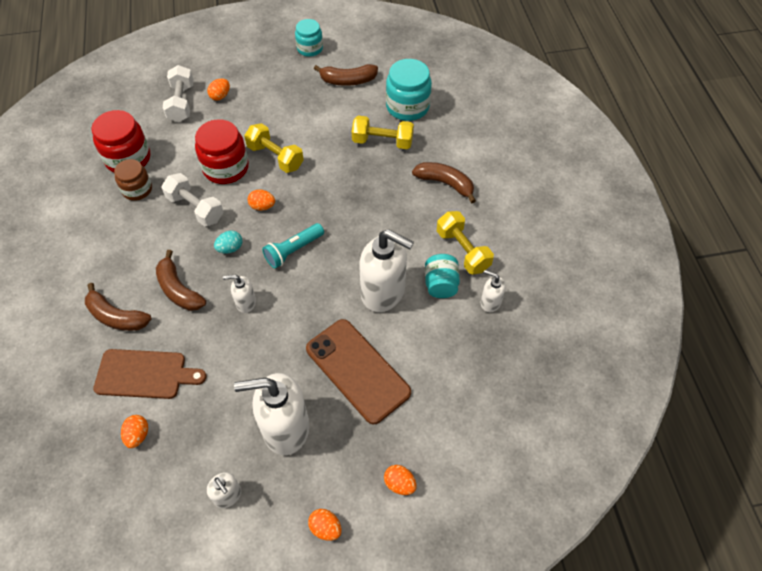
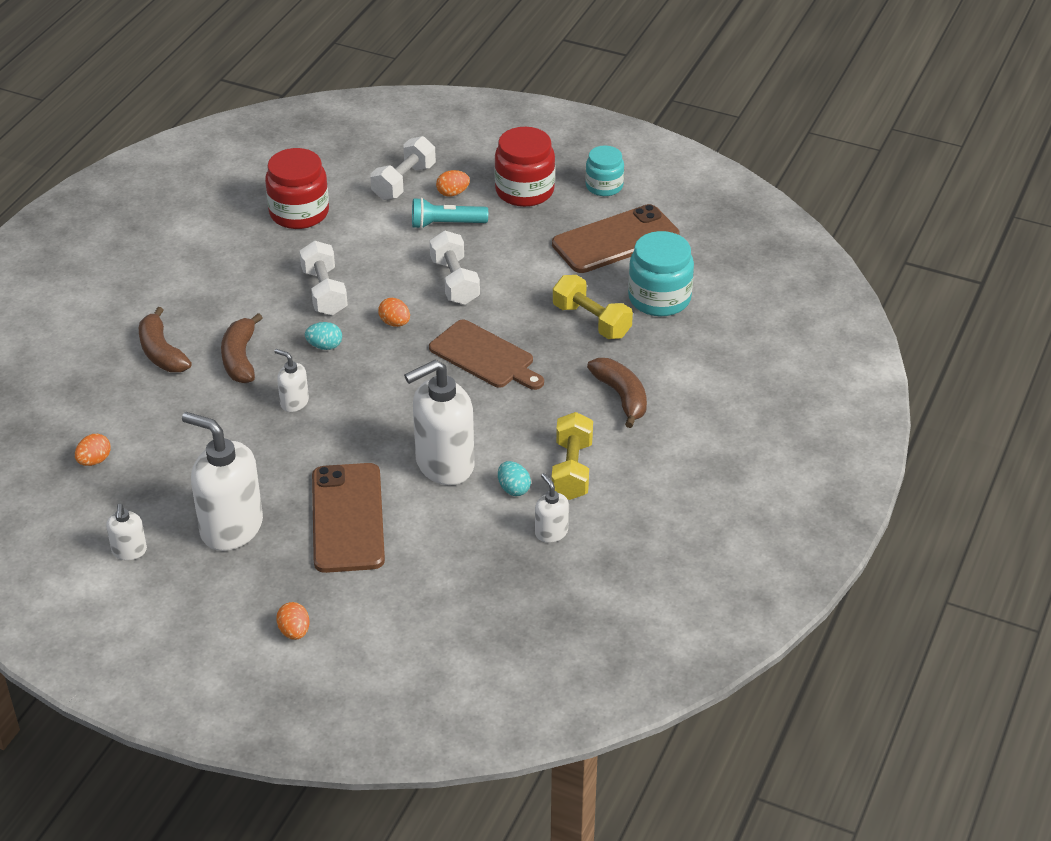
camera: 35 degrees right, 15 degrees down
brown cutting board [93,349,206,399] -> brown cutting board moved to [429,319,544,390]
brown jar [114,159,152,201] -> none
red jar [195,119,249,184] -> red jar moved to [494,127,555,207]
yellow dumbbell [244,123,304,173] -> white dumbbell [430,231,480,305]
turquoise flashlight [262,223,324,269] -> turquoise flashlight moved to [412,197,488,229]
orange egg [308,509,342,541] -> none
brown banana [314,64,378,86] -> brown phone [552,204,680,273]
white soap dispenser [359,229,414,312] -> white soap dispenser turned 90 degrees clockwise [404,360,474,485]
turquoise jar [425,254,460,298] -> turquoise egg [498,461,531,496]

